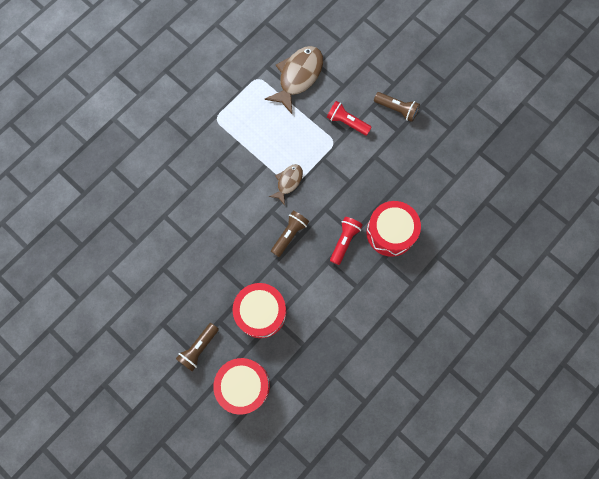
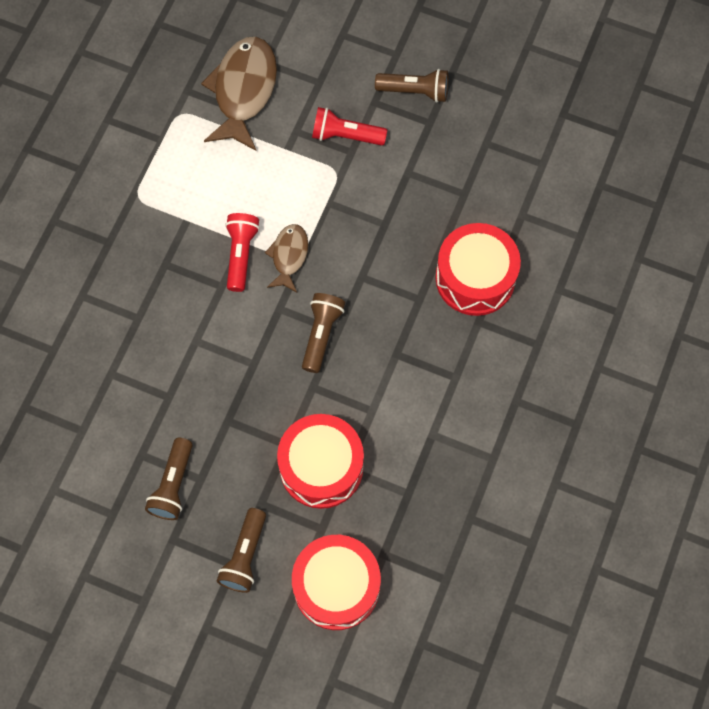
camera: 20 degrees left, 5 degrees down
red flashlight [330,217,363,265] -> red flashlight moved to [225,213,260,292]
none -> brown flashlight [145,438,193,520]

